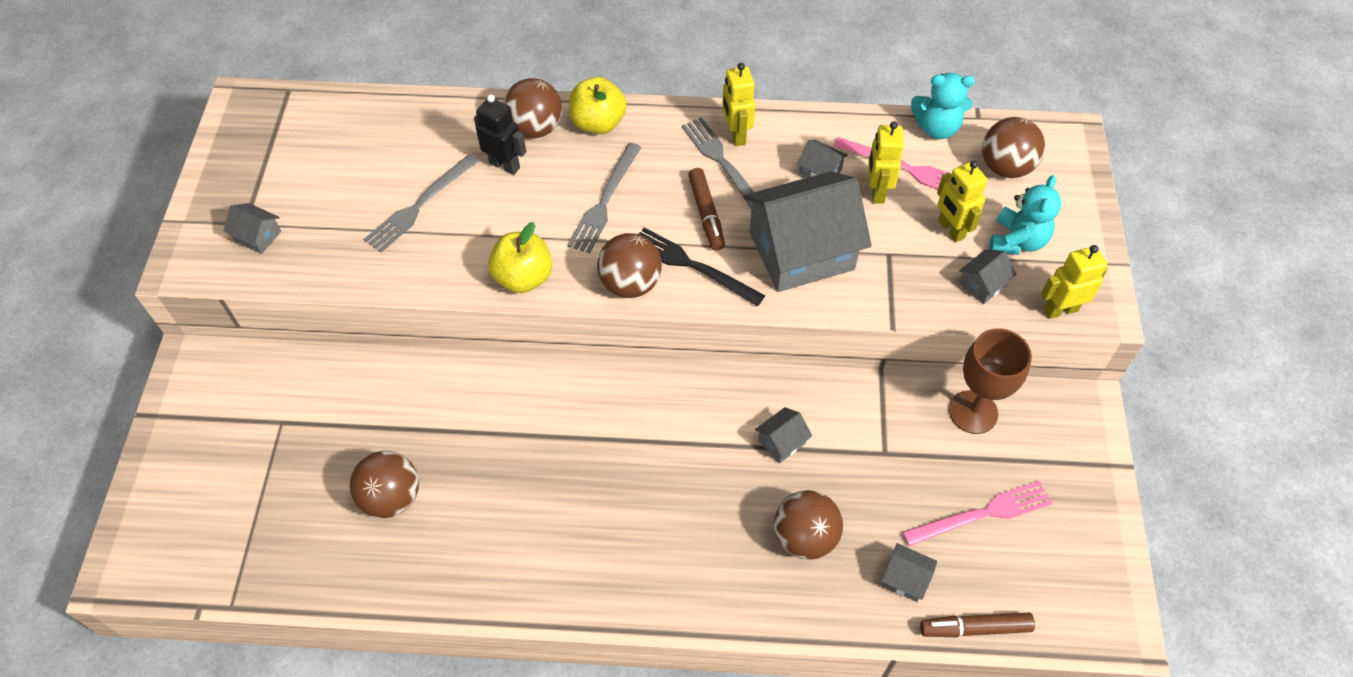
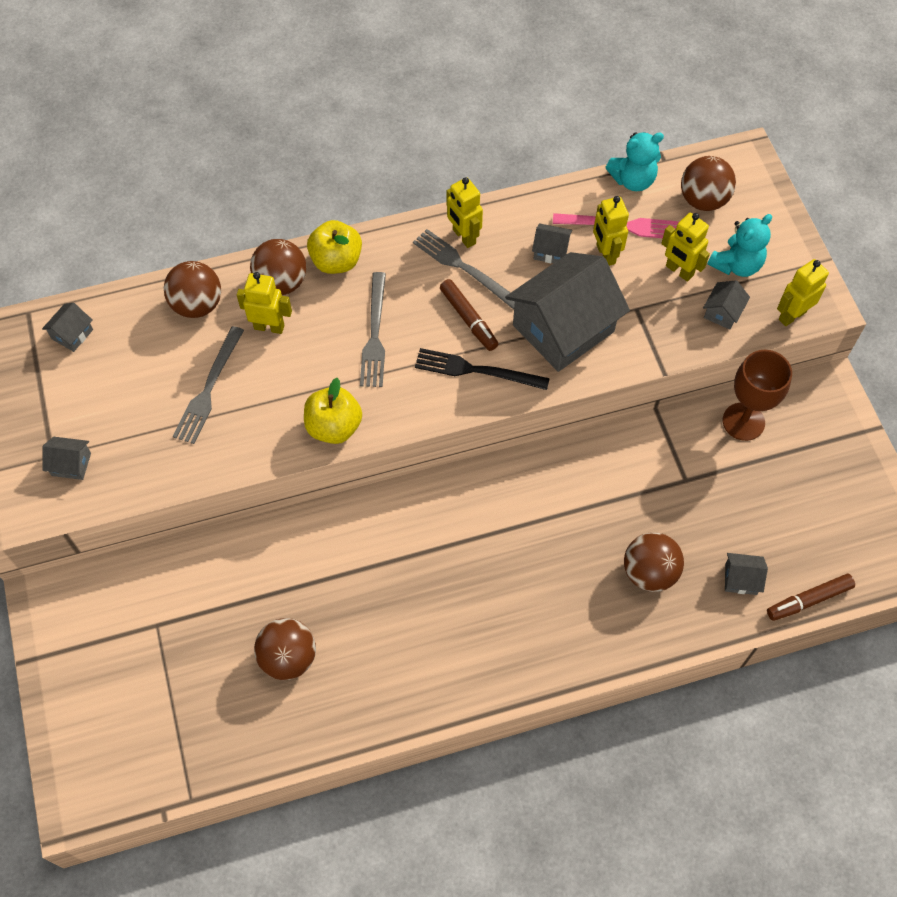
camera: 20 degrees left, 5 degrees up
black robot [474,95,526,175] -> yellow robot [237,272,292,334]
brown ball [597,233,662,298] -> brown ball moved to [164,261,221,318]
grey house [755,407,812,463] -> grey house moved to [42,303,93,352]
pink fork [903,481,1052,547] -> none
turquoise teddy bear [990,175,1062,255] -> turquoise teddy bear turned 45 degrees clockwise [707,214,772,277]

